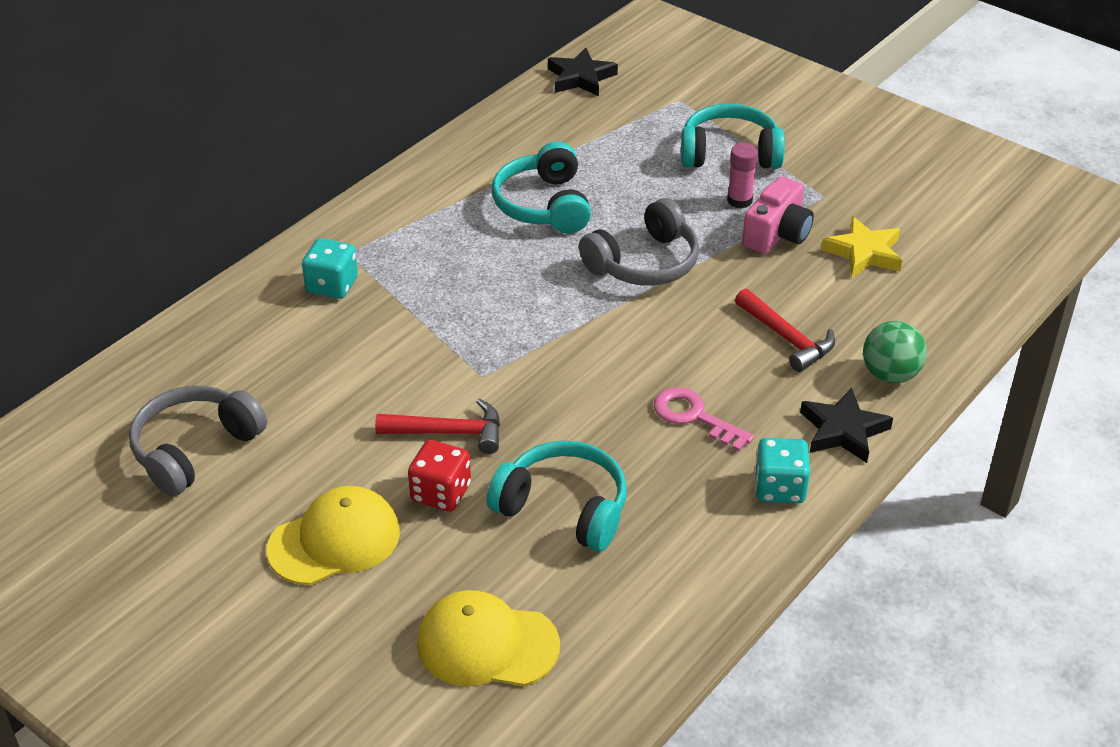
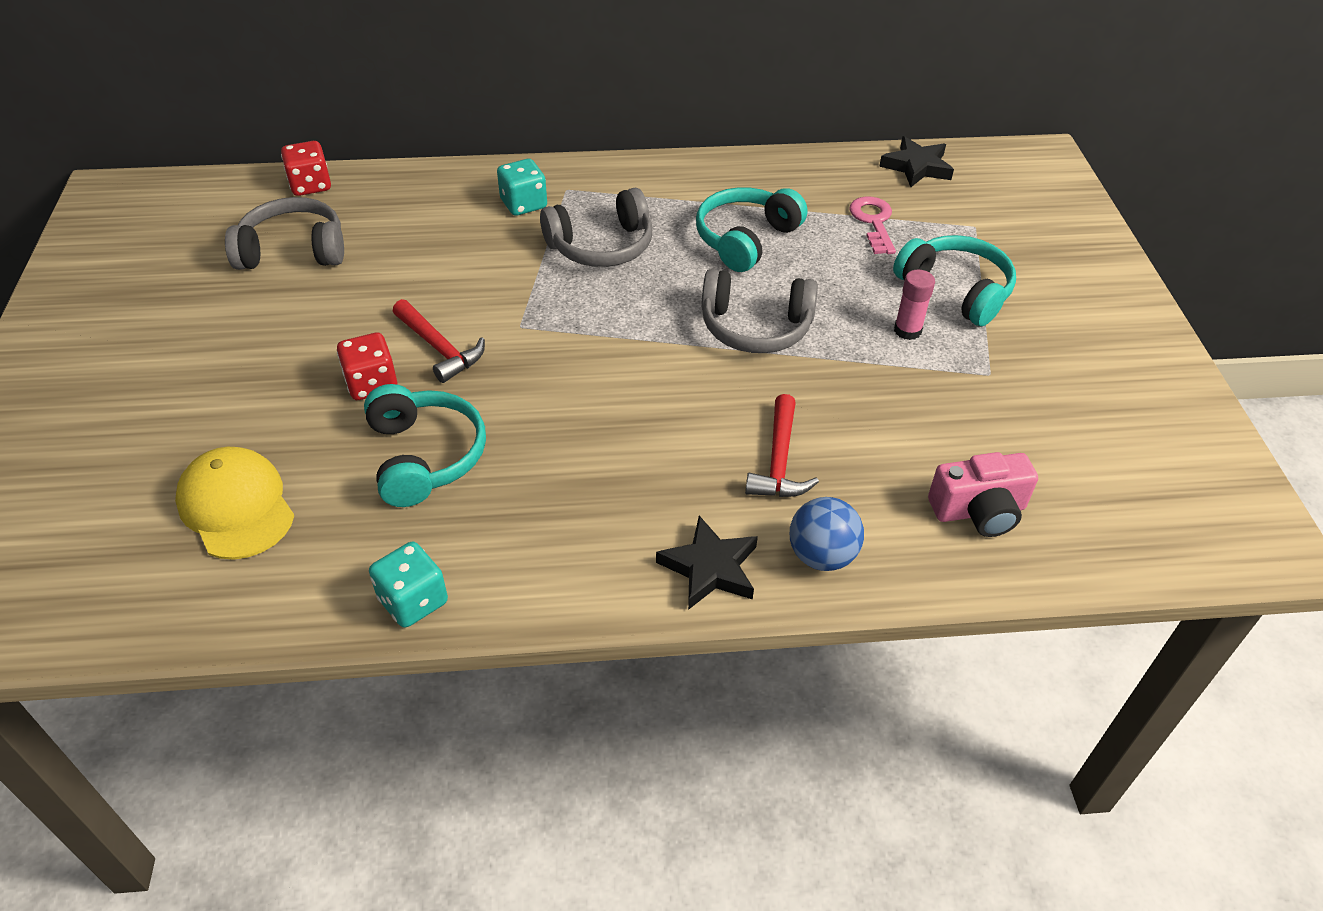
camera: 45 degrees right, 5 degrees up
yellow cap [267,486,400,585] -> none
pink key [654,387,754,452] -> pink key moved to [849,197,896,254]
pink camera [742,176,814,254] -> pink camera moved to [928,452,1038,537]
turquoise dice [755,438,810,504] -> turquoise dice moved to [369,542,448,628]
yellow star [821,216,902,277] -> none
green ball [863,321,927,383] -> blue ball [790,497,864,571]
none -> red dice [281,141,331,196]
none -> grey headphones [540,188,652,267]

